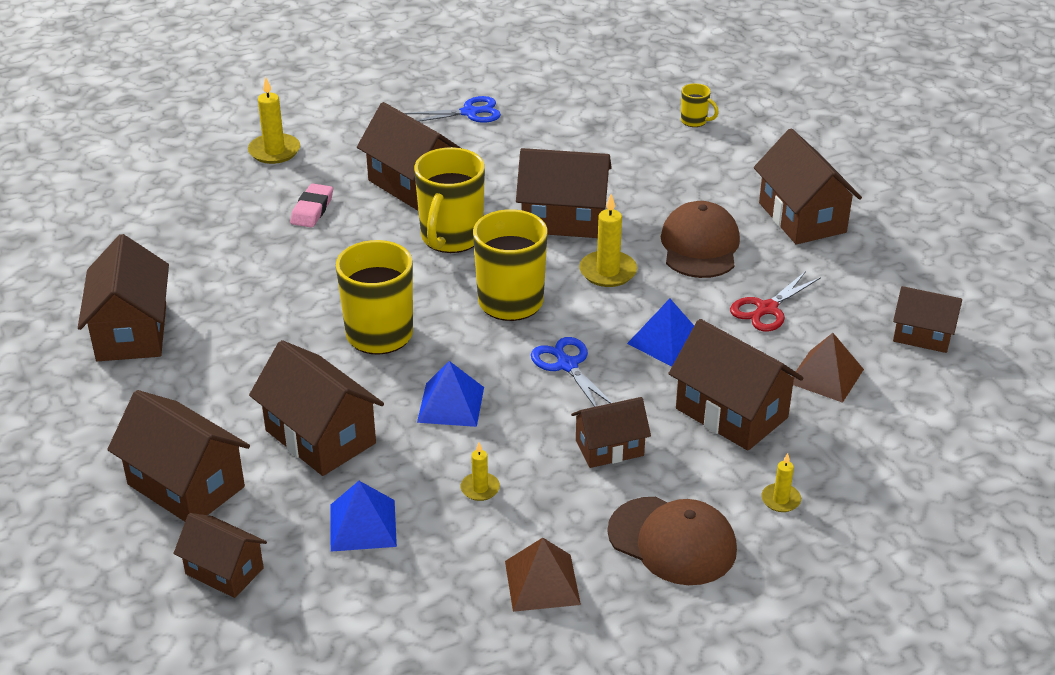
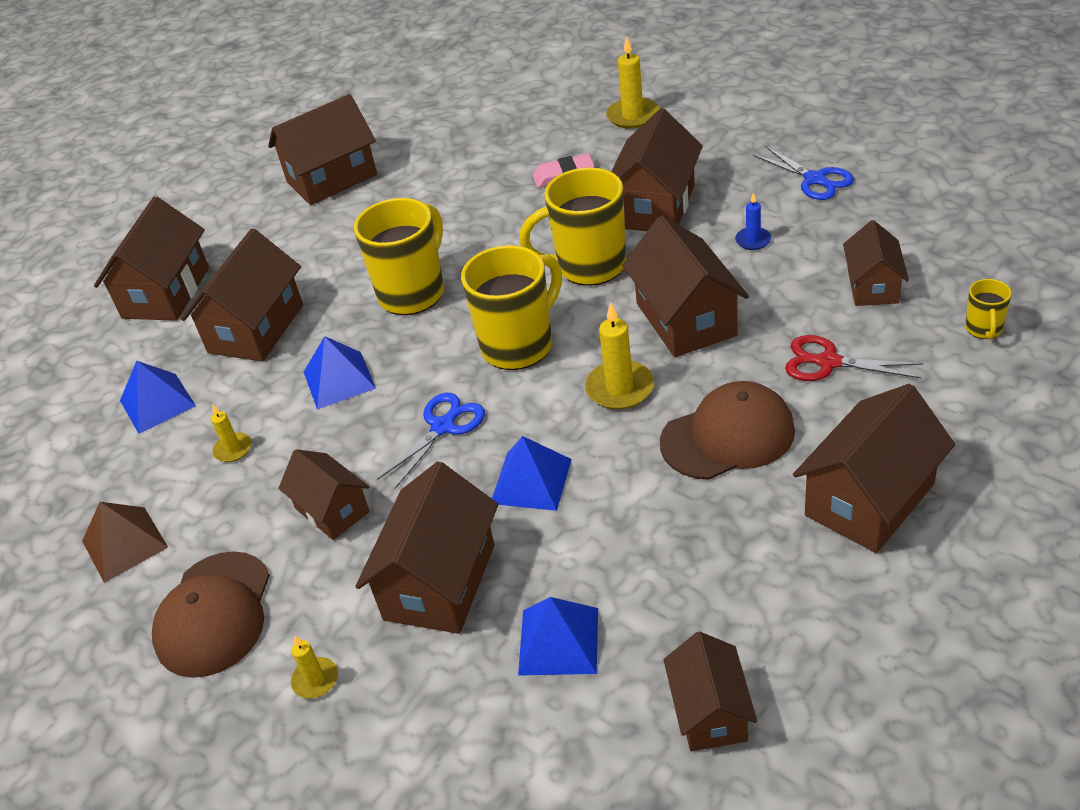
camera: 70 degrees right, 5 degrees up
brown house [174,513,267,598] -> brown house moved to [843,220,909,306]
red scissors [730,271,821,332] -> red scissors moved to [785,335,923,381]
brown pyramid [792,333,864,403] -> blue pyramid [518,597,598,676]
none -> blue candle [735,192,772,250]

